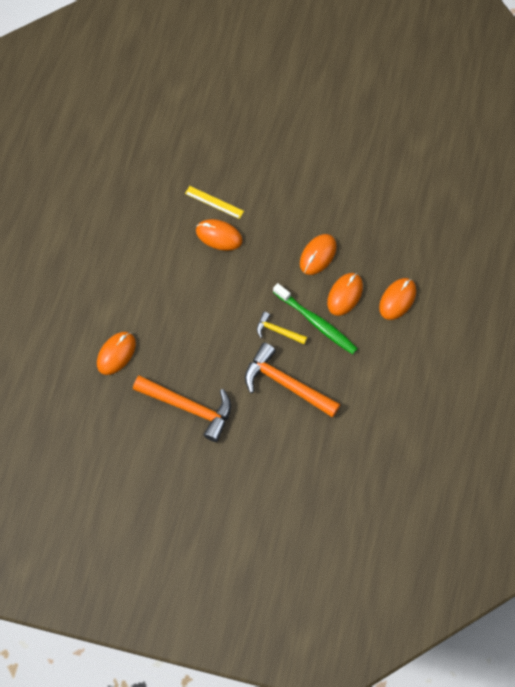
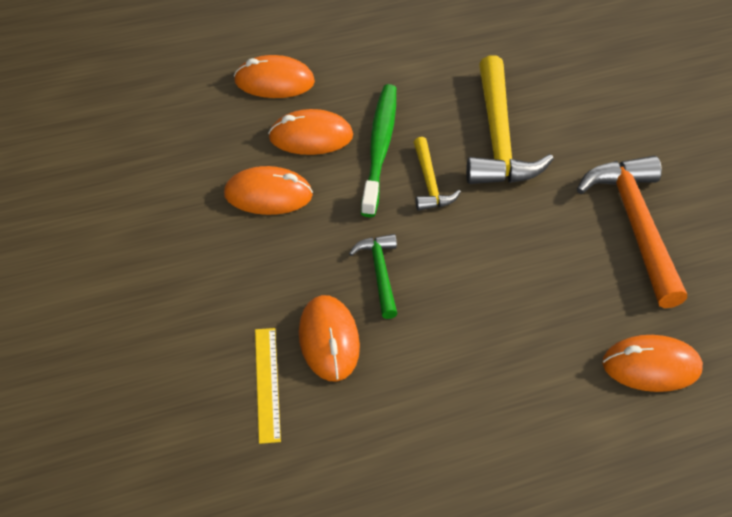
camera: 125 degrees left, 15 degrees down
orange hammer [245,342,341,418] -> yellow hammer [466,55,554,184]
none -> green hammer [349,234,397,319]

